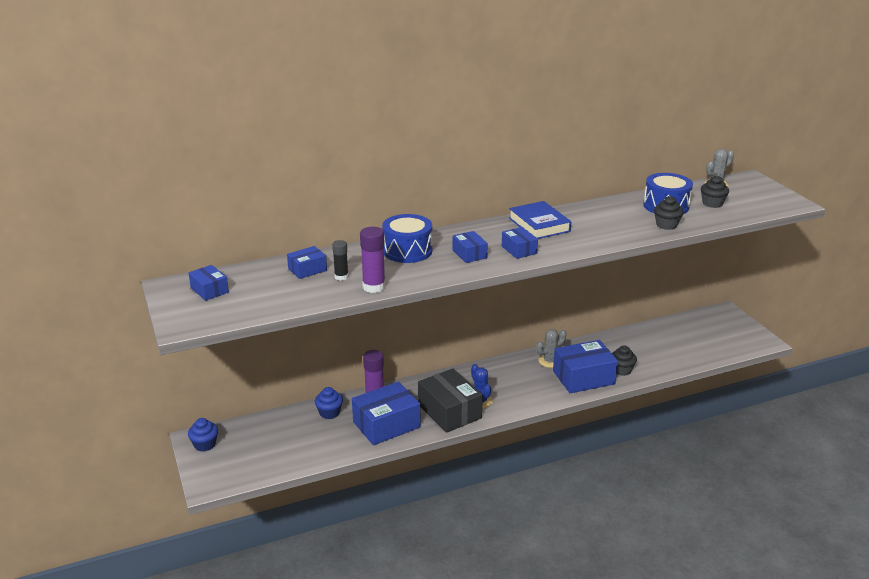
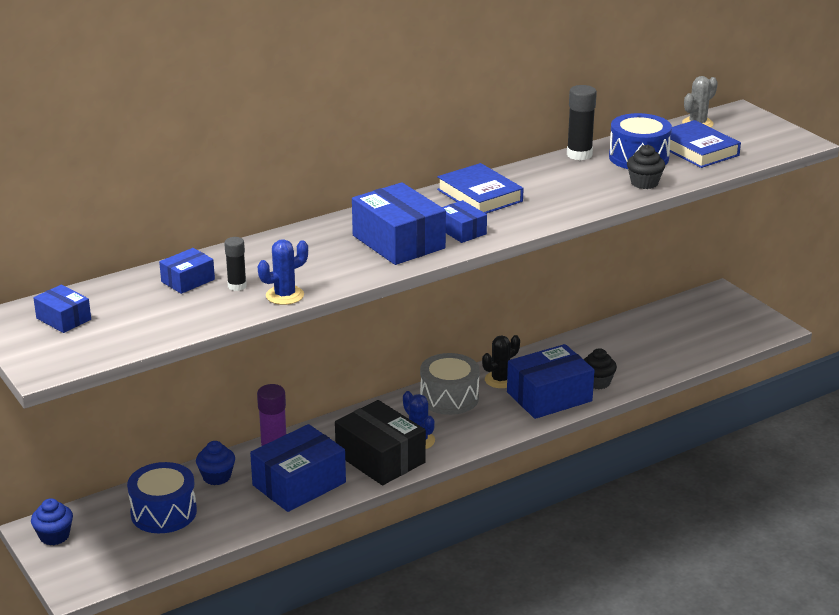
camera: 10 degrees left, 0 degrees up
purple glue stick [360,227,385,293] -> blue cactus [258,239,308,305]
blue drum [382,214,432,263] -> blue drum moved to [127,462,197,533]
blue box [452,231,488,263] -> blue box [352,182,446,265], size x1.90
grey cactus [536,329,567,368] -> black cactus [482,335,520,388]
black cupcake [701,175,729,208] -> blue book [670,120,741,168]
none -> grey drum [420,353,480,415]
none -> black glue stick [567,85,597,160]

